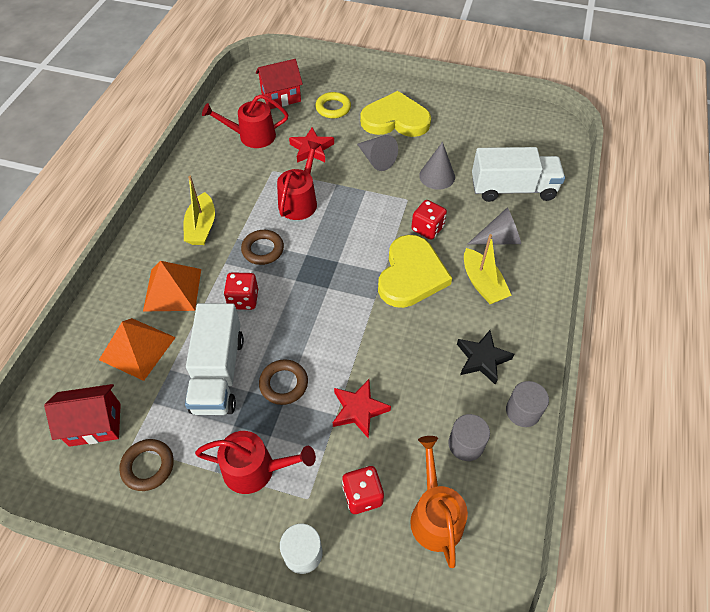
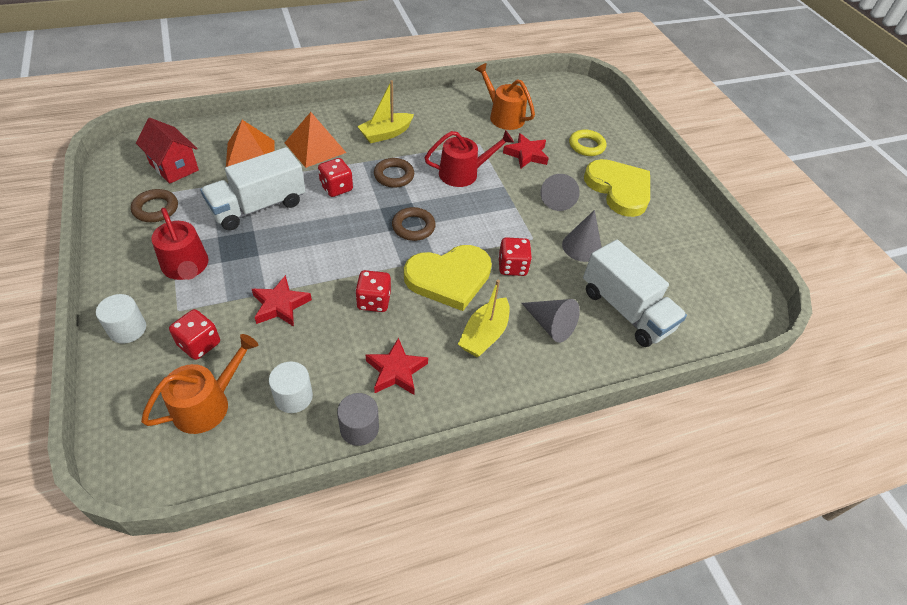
camera: 50 degrees right, 5 degrees down
red watering can [202,94,288,148] -> orange watering can [475,63,535,130]
red house [256,59,303,109] -> none
brown ring [259,359,308,405] -> brown ring moved to [392,207,436,241]
grey cylinder [448,414,490,461] -> white cylinder [269,361,313,413]
black star [457,330,514,385] -> red star [366,337,428,395]
none -> red dice [355,270,391,312]

